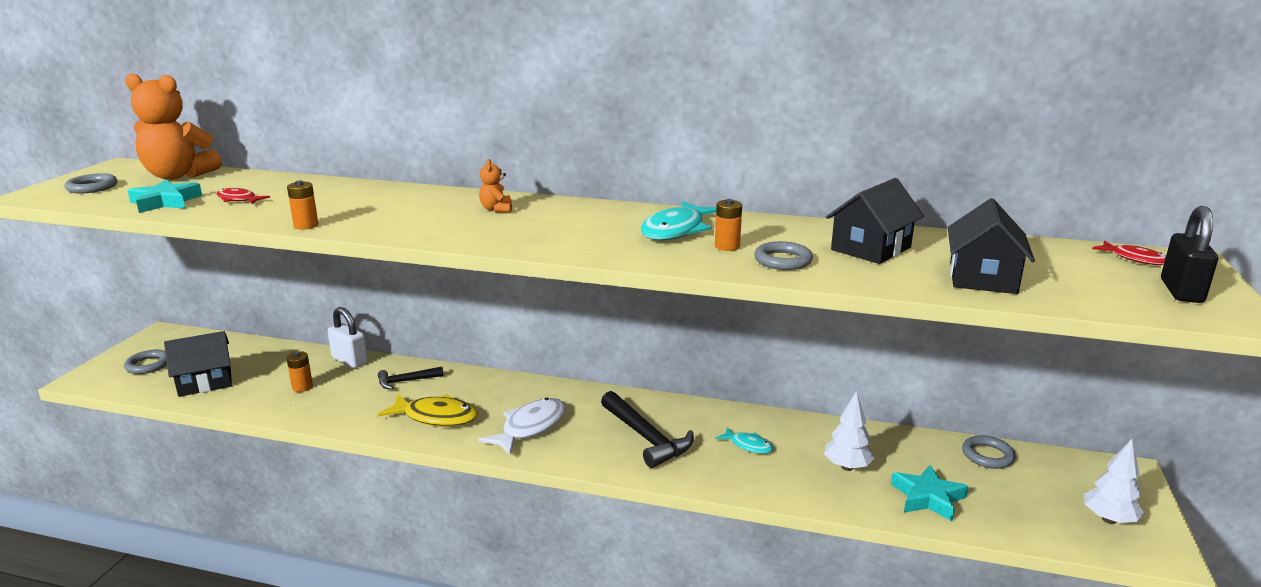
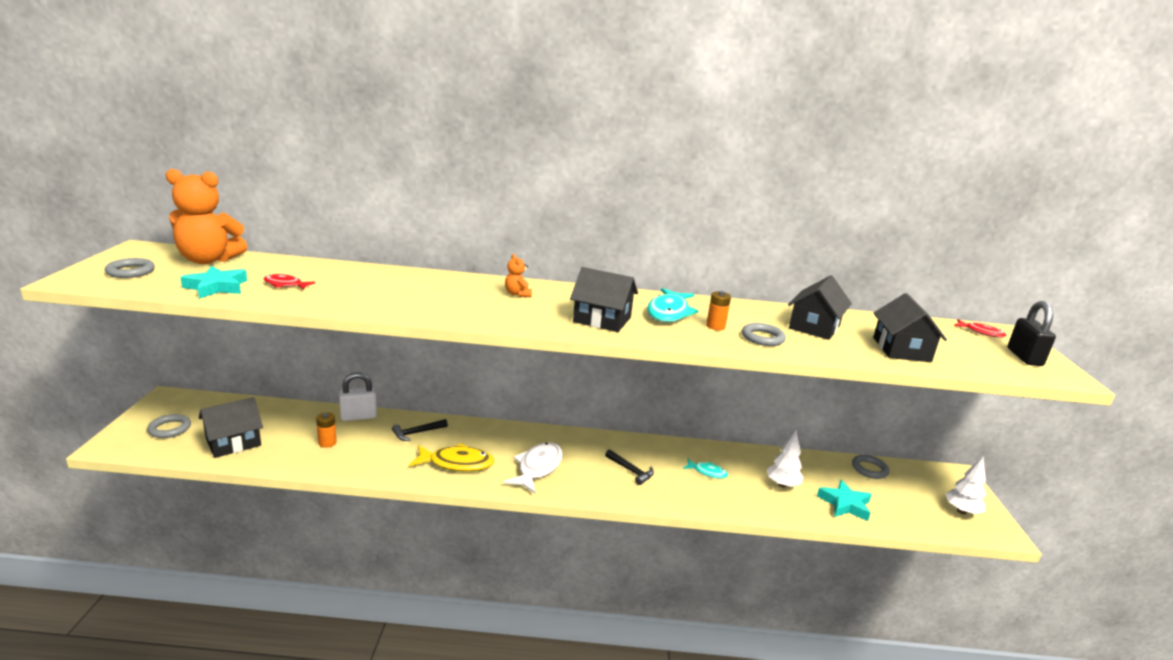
camera: 15 degrees left, 0 degrees up
orange battery [287,181,318,230] -> none
white padlock [328,307,368,368] -> white padlock turned 45 degrees counterclockwise [339,372,377,421]
black hammer [601,391,694,468] -> black hammer [605,449,654,485], size x0.58
none -> black house [570,267,638,332]

